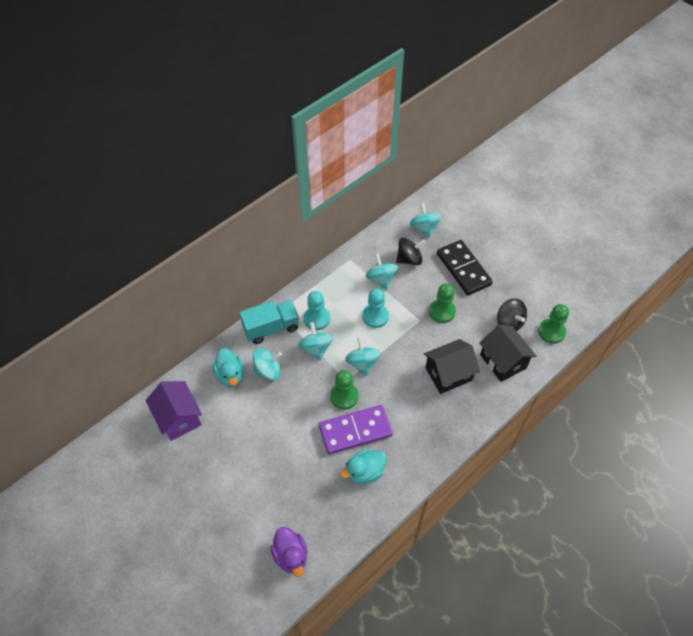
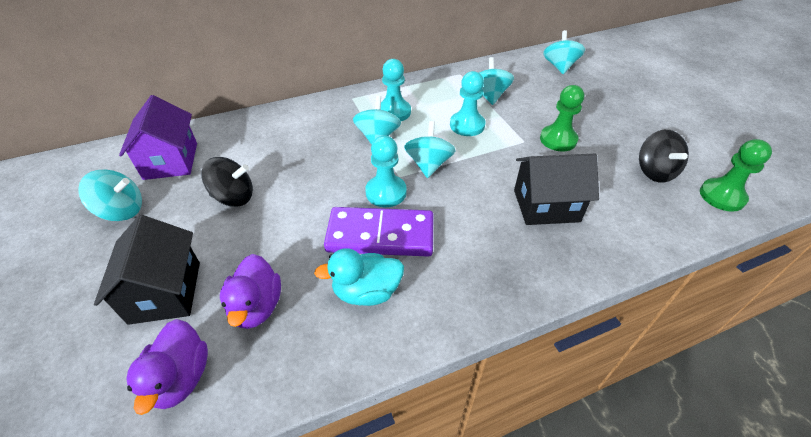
camera: 20 degrees right, 10 degrees down
turquoise duck [213,348,244,387] -> none
turquoise truck [239,300,299,344] -> none
turquoise spinning top [253,348,282,380] -> turquoise spinning top moved to [78,170,142,221]
green pawn [330,370,358,410] -> turquoise pawn [365,135,407,207]
black spinning top [396,238,425,265] -> black spinning top moved to [201,157,253,207]
black domino [437,240,493,295] -> none
black house [479,324,537,382] -> black house moved to [94,215,200,325]
none -> purple duck [220,254,281,329]

